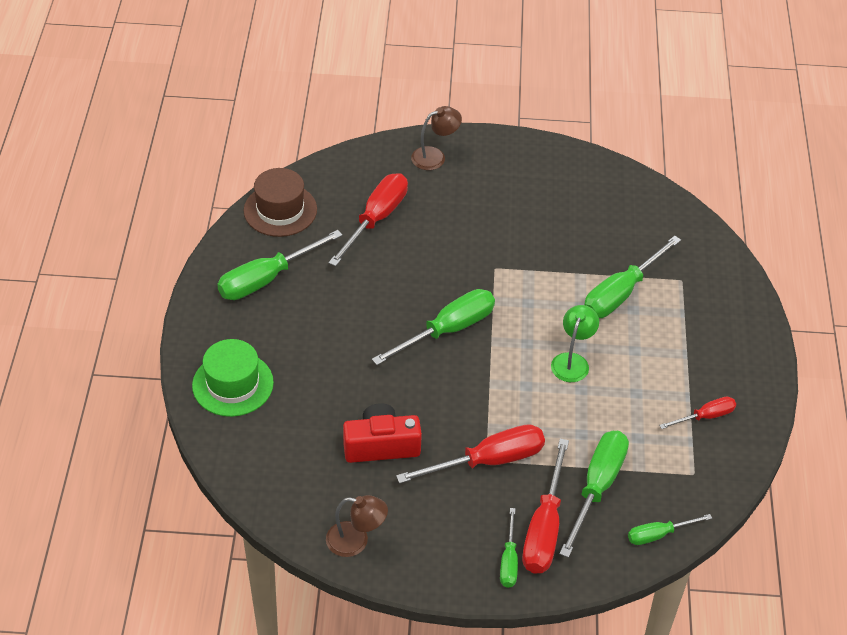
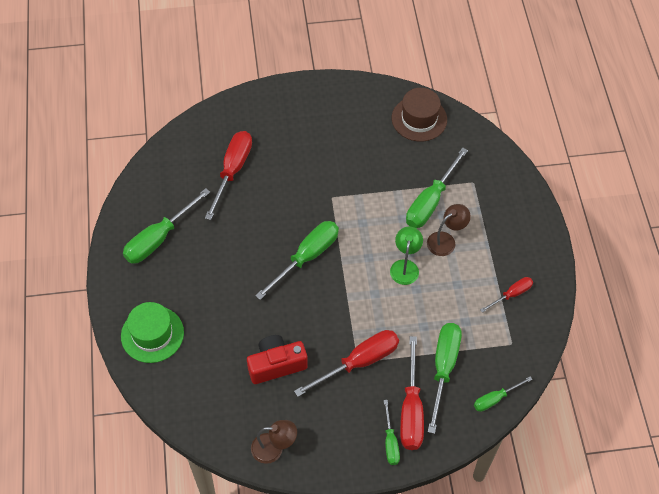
camera: 10 degrees left, 10 degrees up
brown hat [244,168,317,237] -> brown hat moved to [392,88,447,142]
brown lamp [411,106,462,170] -> brown lamp moved to [427,204,471,256]

